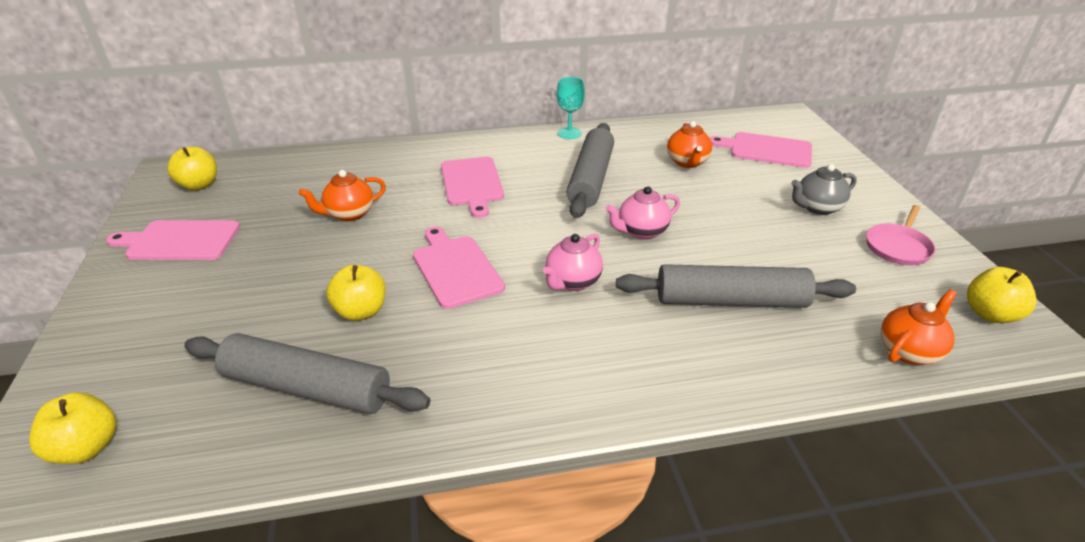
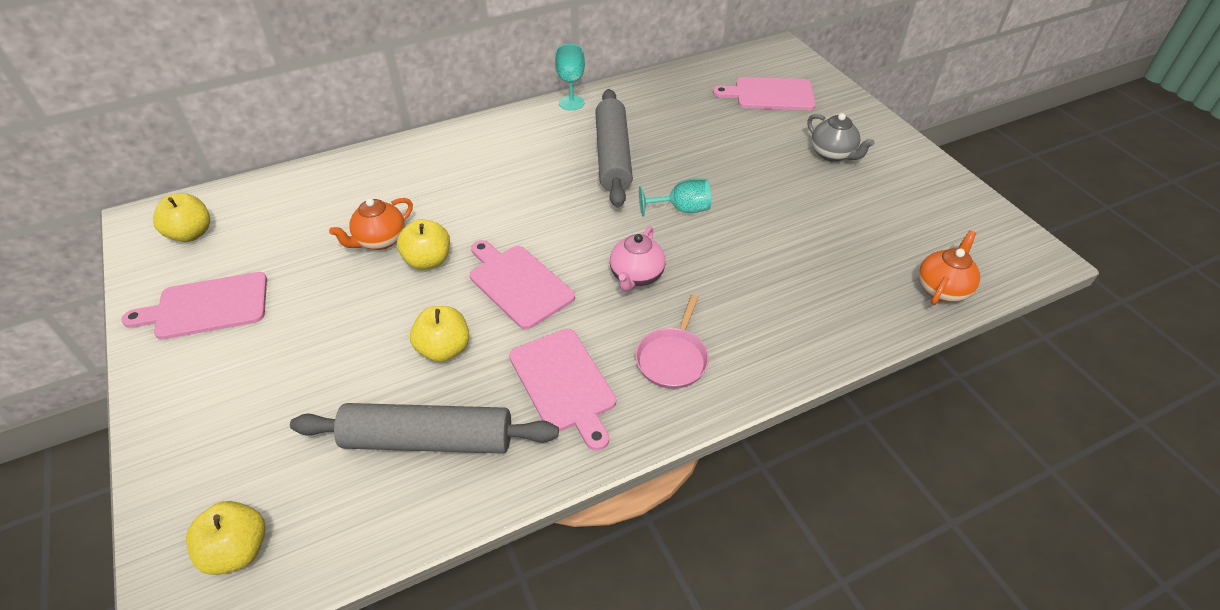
camera: 15 degrees left, 10 degrees up
pink cutting board [441,157,504,218] -> pink cutting board moved to [509,329,616,451]
pink teapot [606,186,680,240] -> turquoise goblet [639,179,711,217]
grey rolling pin [616,264,856,308] -> none
orange teapot [667,121,712,168] -> none
grey teapot [791,164,857,215] -> grey teapot turned 90 degrees counterclockwise [808,113,875,162]
pink pan [866,205,936,265] -> pink pan moved to [635,294,709,389]
yellow apple [967,267,1036,323] -> yellow apple moved to [397,219,450,270]

